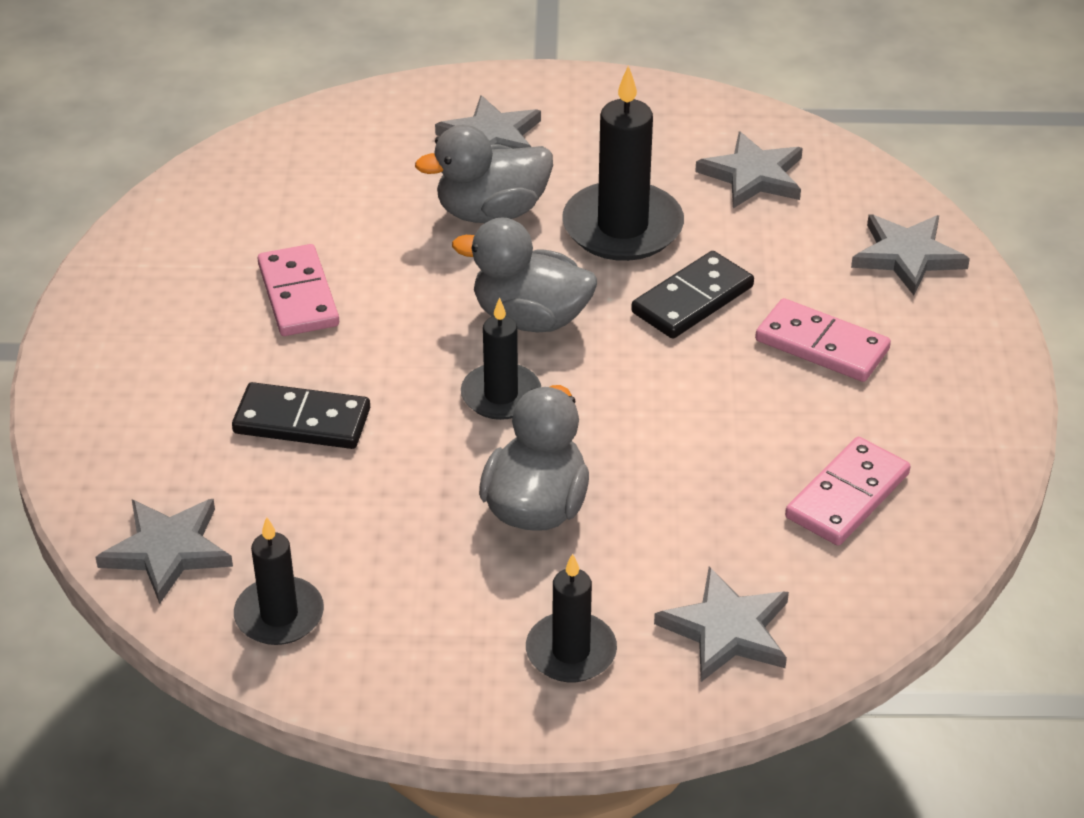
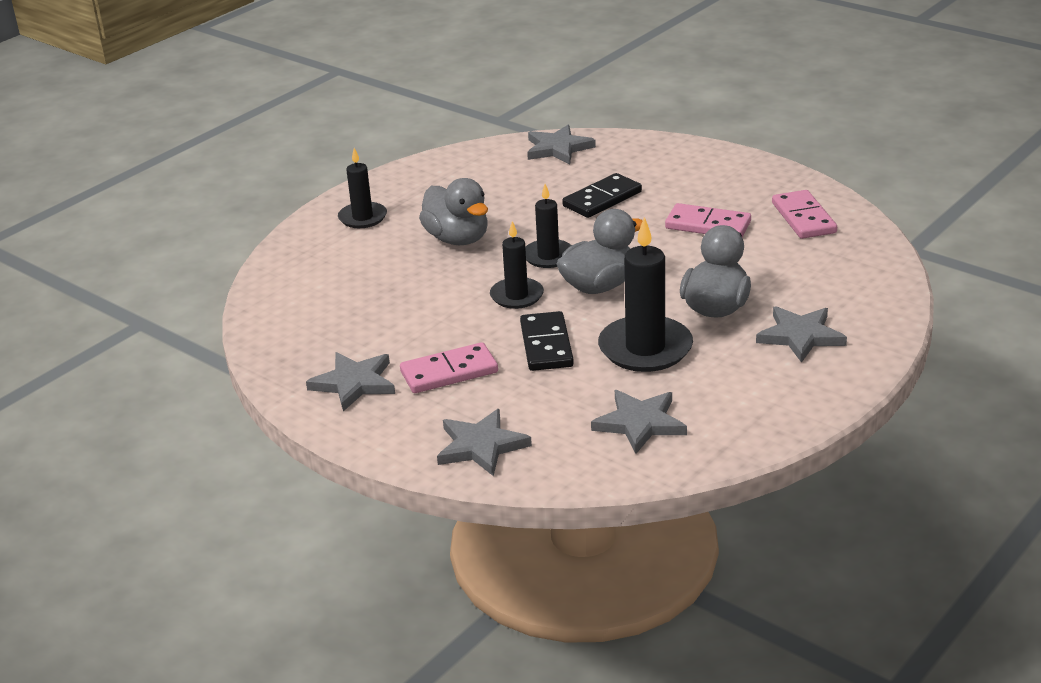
camera: 130 degrees right, 10 degrees down
black candle [234,517,324,645] -> black candle moved to [490,221,544,309]
grey star [654,566,789,682] -> grey star moved to [306,352,395,411]
pink domino [785,437,910,546] -> pink domino moved to [772,190,837,239]

